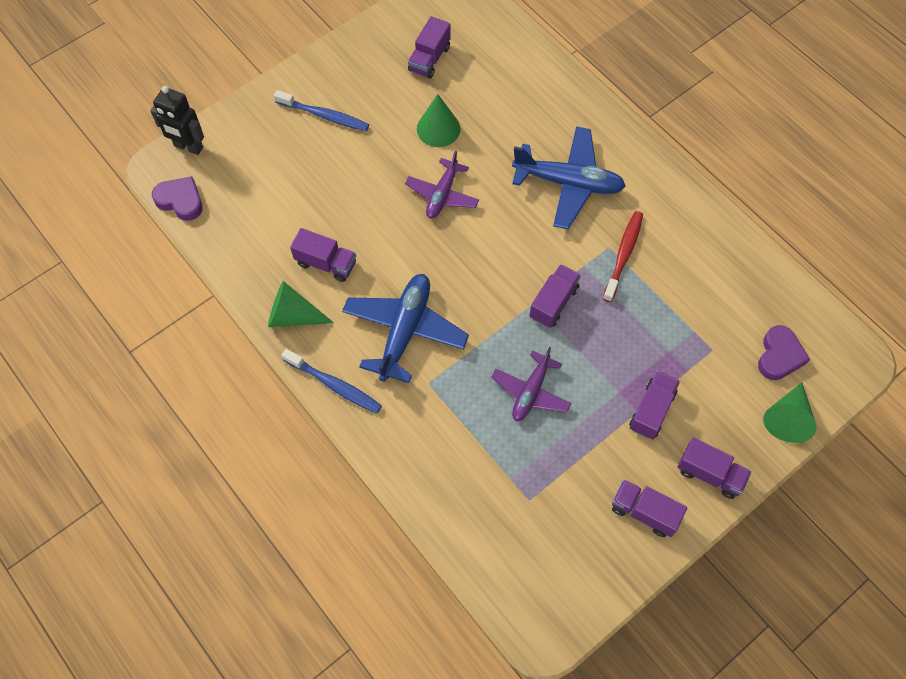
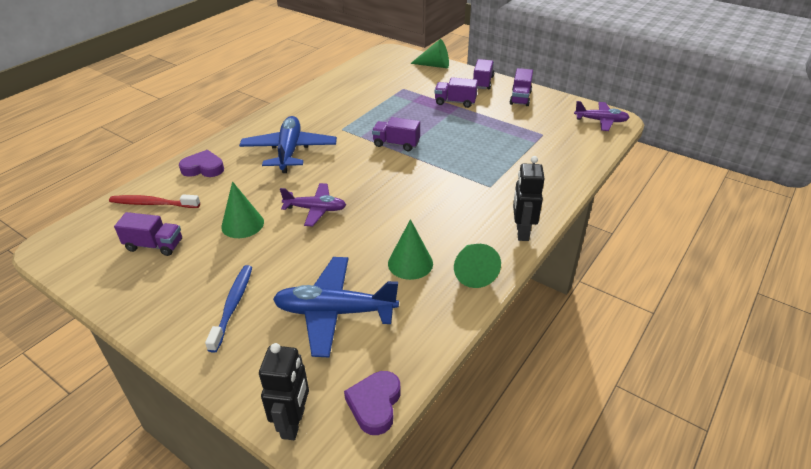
camera: 105 degrees left, 25 degrees down
blue toothbrush [282,349,382,414] -> black robot [513,156,545,241]
purple truck [290,228,356,282] -> green cone [388,219,433,280]
blue plane [342,274,469,383] -> blue plane moved to [273,257,399,357]
purple plane [491,347,571,421] -> purple plane moved to [574,101,630,131]
red toothbrush [603,211,643,302] -> red toothbrush moved to [109,194,200,208]
purple heart [758,325,810,380] -> purple heart moved to [179,150,224,177]

